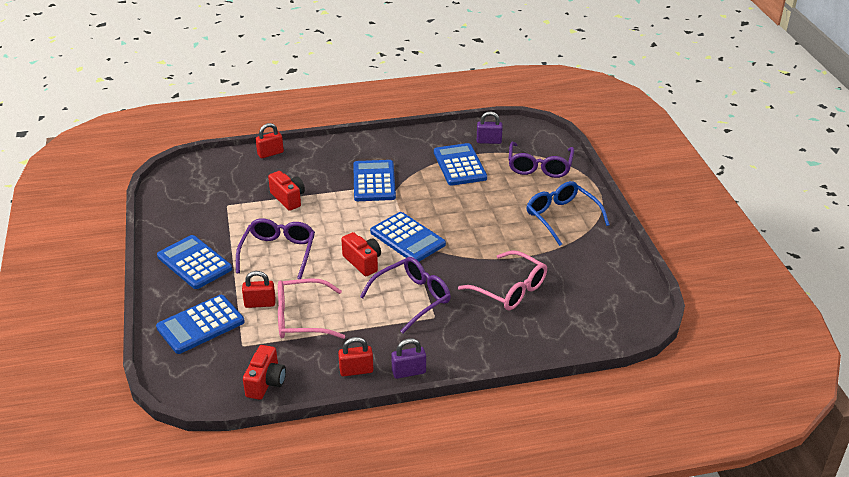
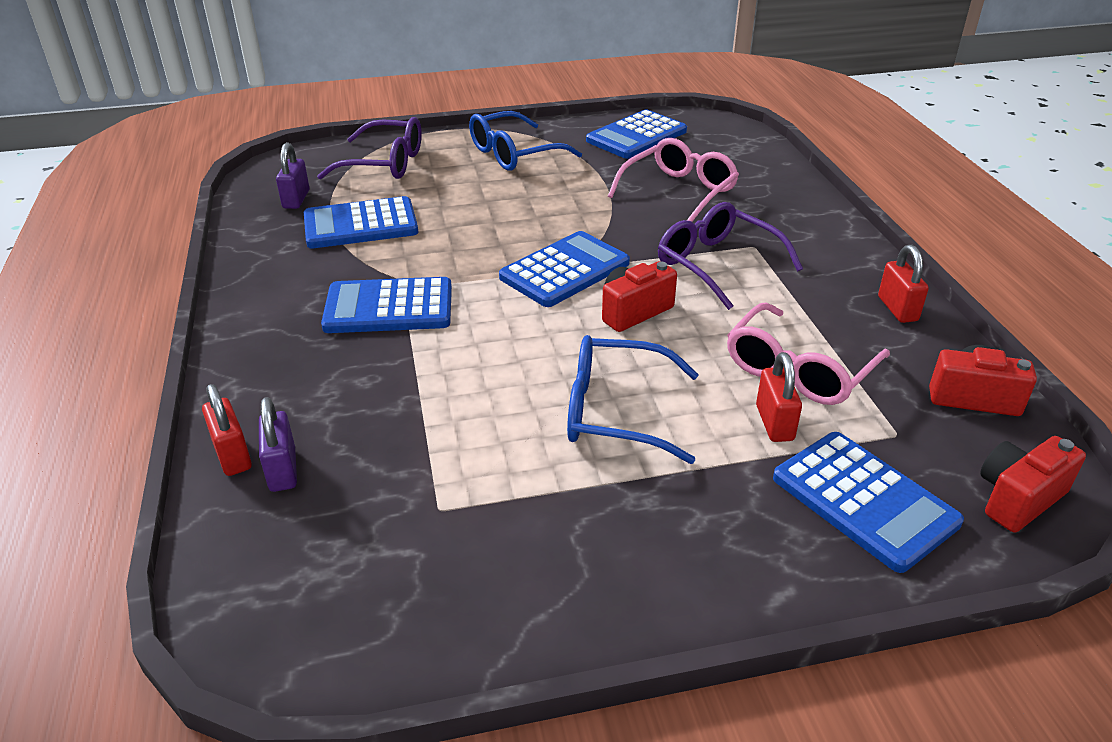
camera: 90 degrees left, 0 degrees up
blue calculator [157,235,232,289] -> blue calculator moved to [586,110,687,159]
purple glasses [236,218,315,279] -> blue glasses [567,335,699,464]
red camera [268,171,305,211] -> red camera moved to [980,436,1086,533]
pink glasses [278,278,345,339] -> pink glasses turned 45 degrees clockwise [727,302,890,405]
purple padlock [391,338,426,379] -> purple padlock moved to [259,397,297,492]

